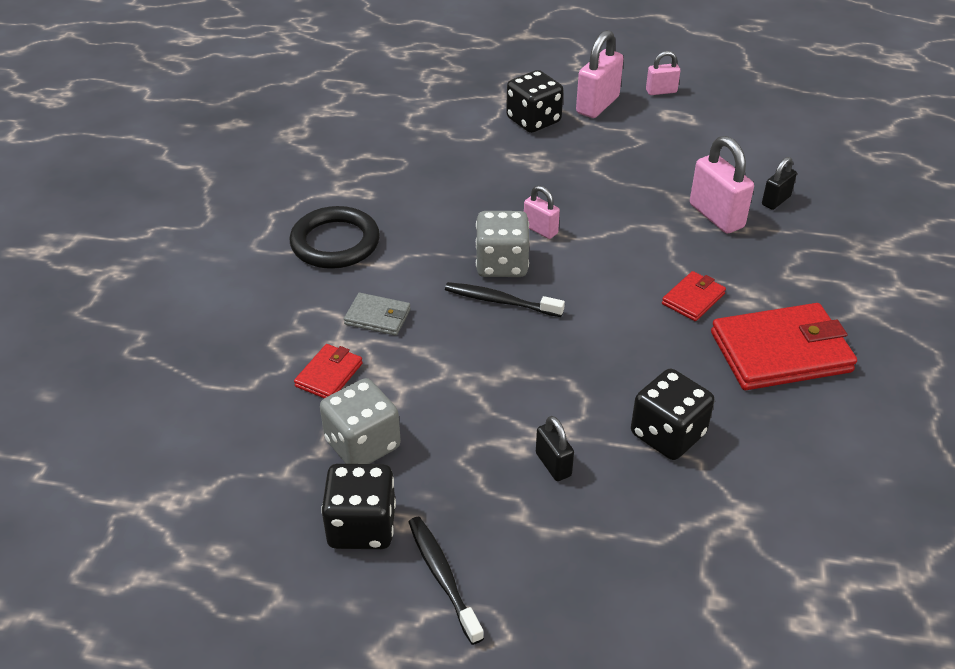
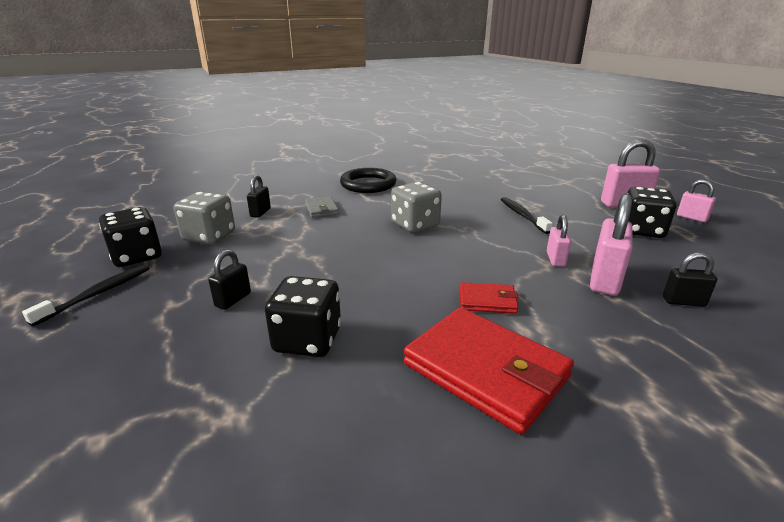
camera: 55 degrees right, 15 degrees down
red wallet [294,344,363,398] -> black padlock [247,175,271,218]
black toothbrush [445,282,565,317] -> black toothbrush moved to [501,197,553,234]
black dice [506,70,563,133] -> black dice moved to [627,187,677,238]
pink padlock [524,185,560,239] -> pink padlock moved to [547,215,571,267]

